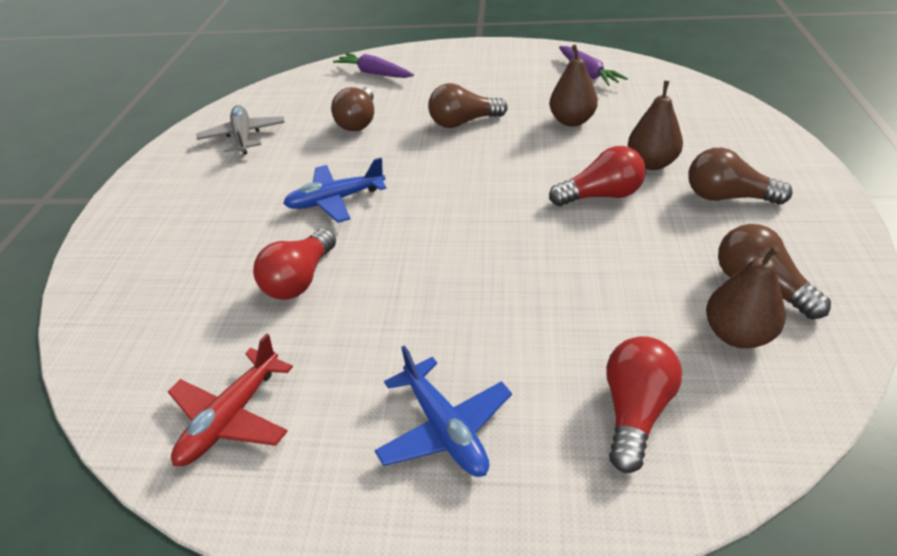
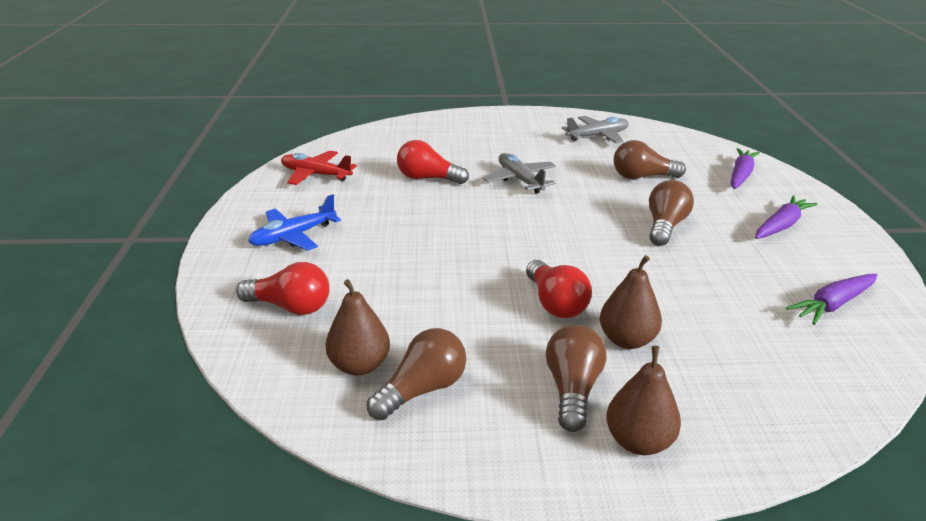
camera: 80 degrees right, 10 degrees down
blue plane [283,158,386,223] -> grey plane [483,153,556,194]
brown light bulb [428,83,508,128] -> brown light bulb turned 45 degrees clockwise [649,180,694,246]
brown pear [549,44,598,127] -> brown pear moved to [606,346,681,455]
none -> purple carrot [755,195,818,239]

